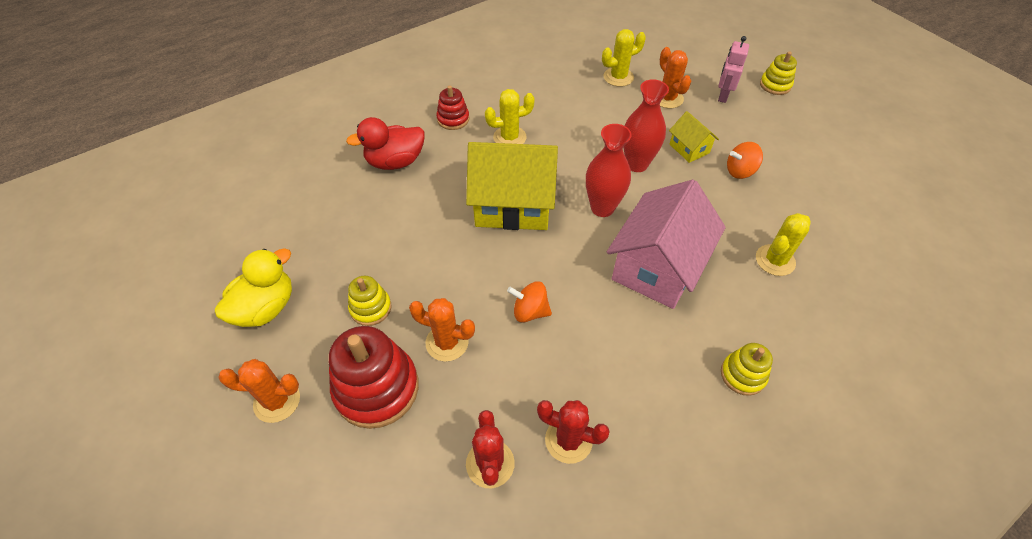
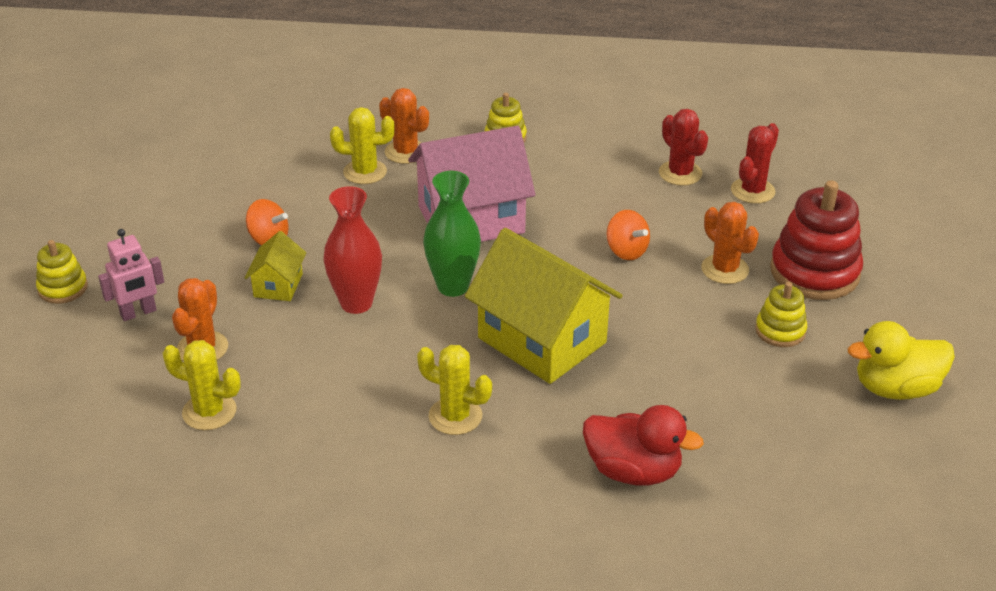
camera: 140 degrees left, 15 degrees down
orange cactus [218,359,300,423] -> orange cactus moved to [379,88,429,164]
red stacking toy [436,85,469,130] -> none
red vase [586,124,632,217] -> green vase [423,171,481,297]

